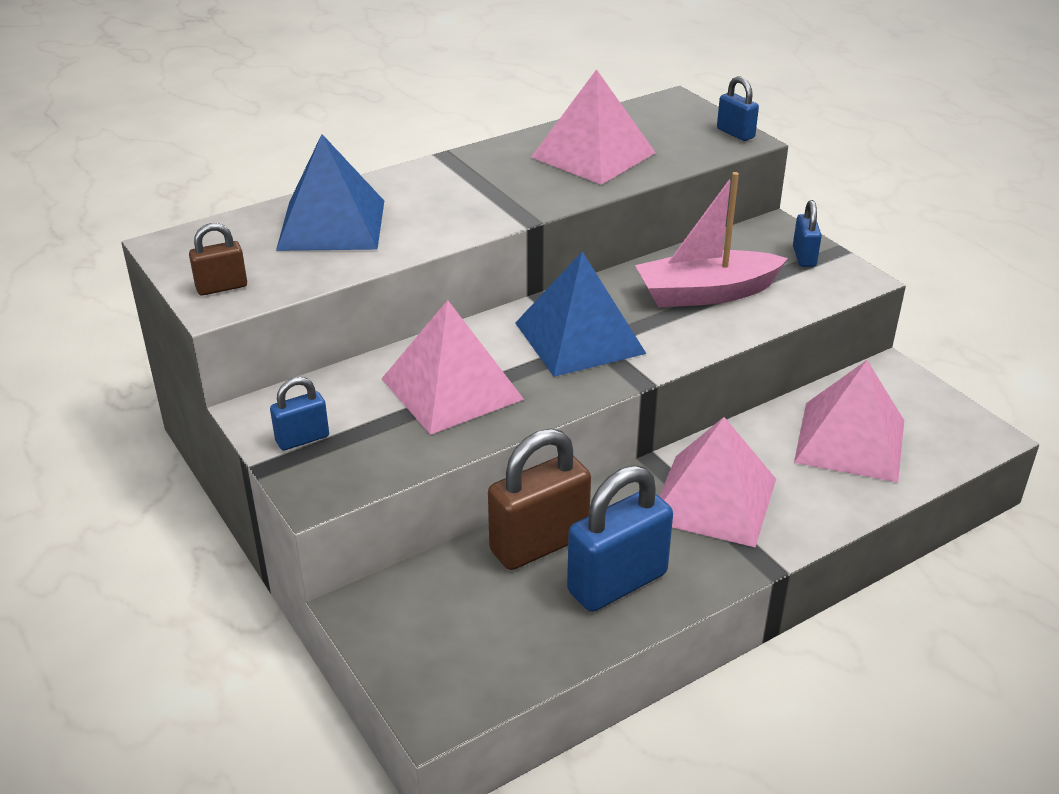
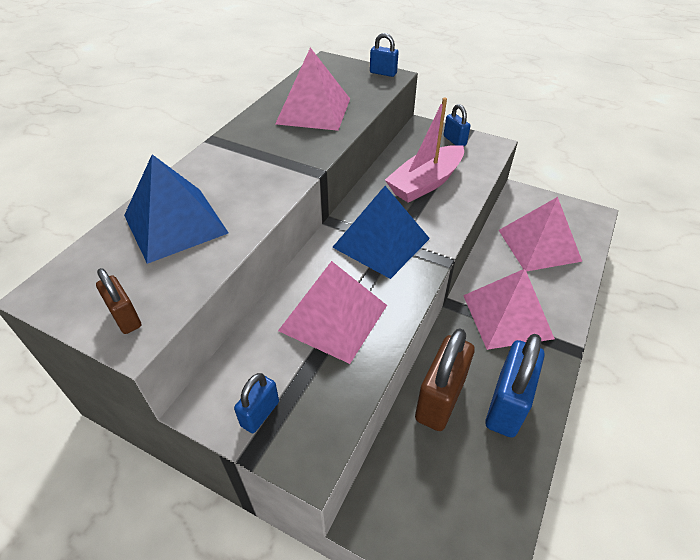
camera: 30 degrees left, 10 degrees up
brown padlock [189,223,247,295] -> brown padlock turned 75 degrees counterclockwise [96,268,141,334]

